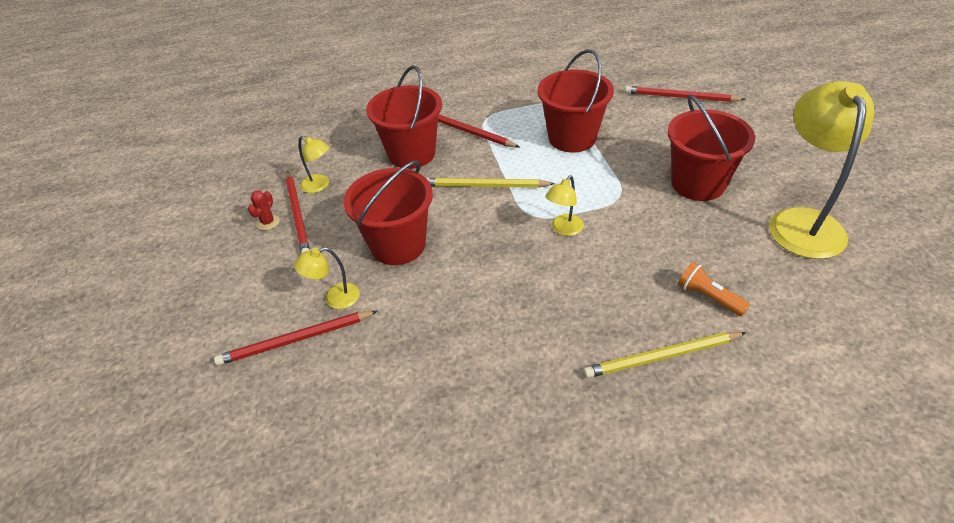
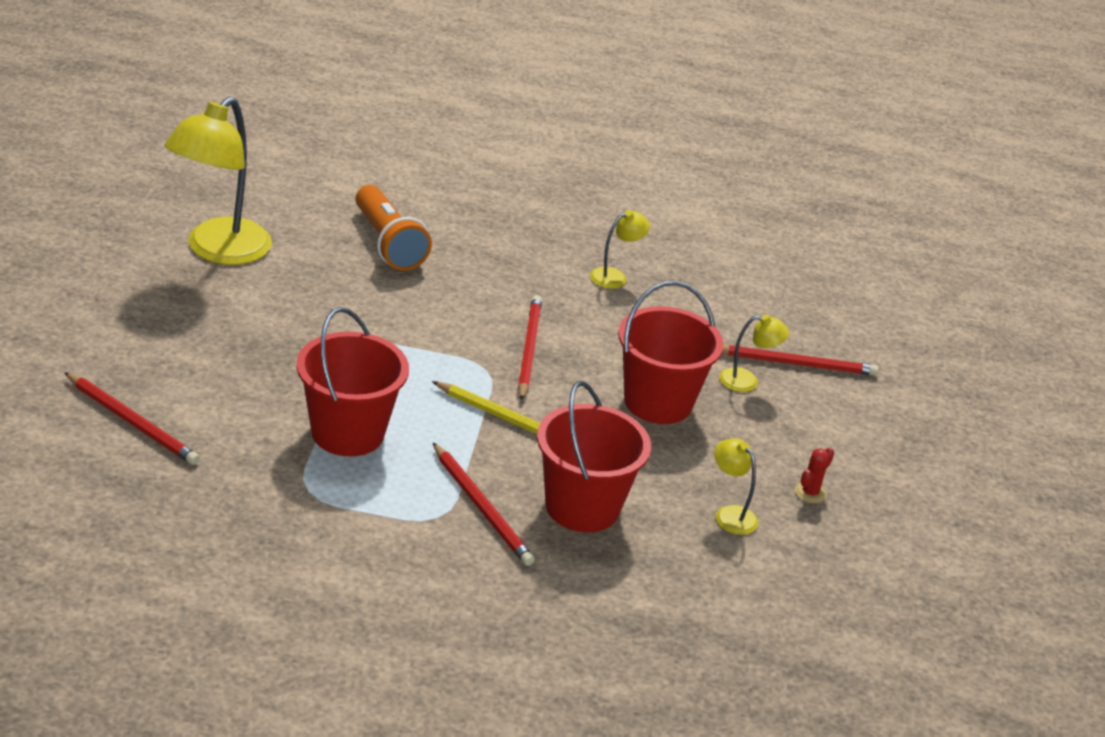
camera: 165 degrees left, 10 degrees down
red pencil [286,171,310,254] -> red pencil moved to [518,295,542,401]
yellow lamp [545,175,584,236] -> yellow lamp moved to [590,210,650,289]
yellow pencil [583,332,747,378] -> none
red bucket [668,95,755,201] -> none
orange flashlight [678,262,750,316] -> orange flashlight [355,185,432,271], size x1.74

